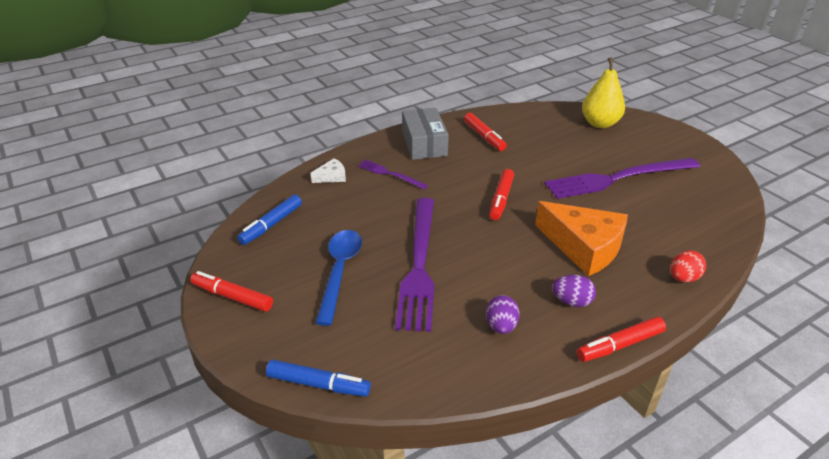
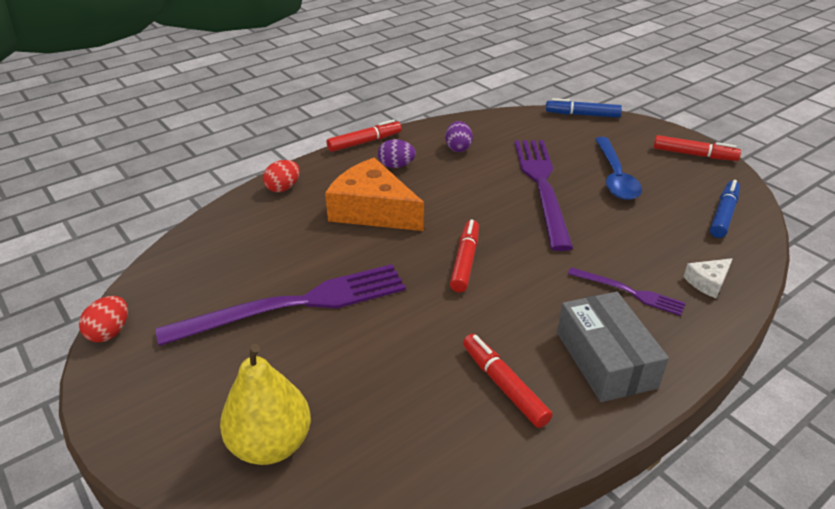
camera: 175 degrees right, 0 degrees up
none -> red egg [79,296,128,342]

